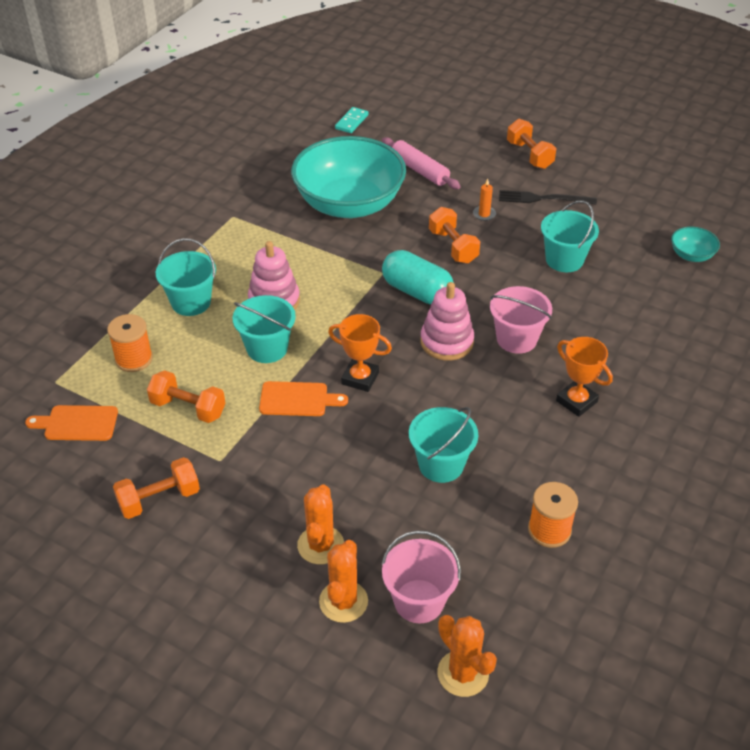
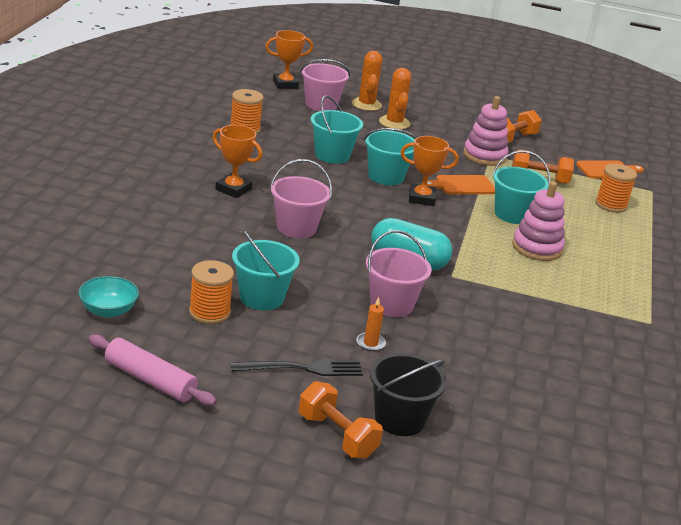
camera: 160 degrees right, 15 degrees down
turquoise bucket [156,238,216,316] -> turquoise bucket moved to [364,128,416,185]
turquoise bowl [291,136,406,218] -> none
turquoise domino [335,107,369,133] -> none
pink rolling pin [382,137,461,189] -> pink rolling pin moved to [89,334,217,406]
pink stacking toy [420,282,474,361] -> pink stacking toy moved to [463,96,509,166]
orange dumbbell [429,207,480,264] -> pink bucket [366,230,432,317]
orange cactus [437,615,497,697] -> orange trophy [265,30,313,89]
none -> orange spool [189,260,234,324]
none -> black bucket [370,353,447,436]

